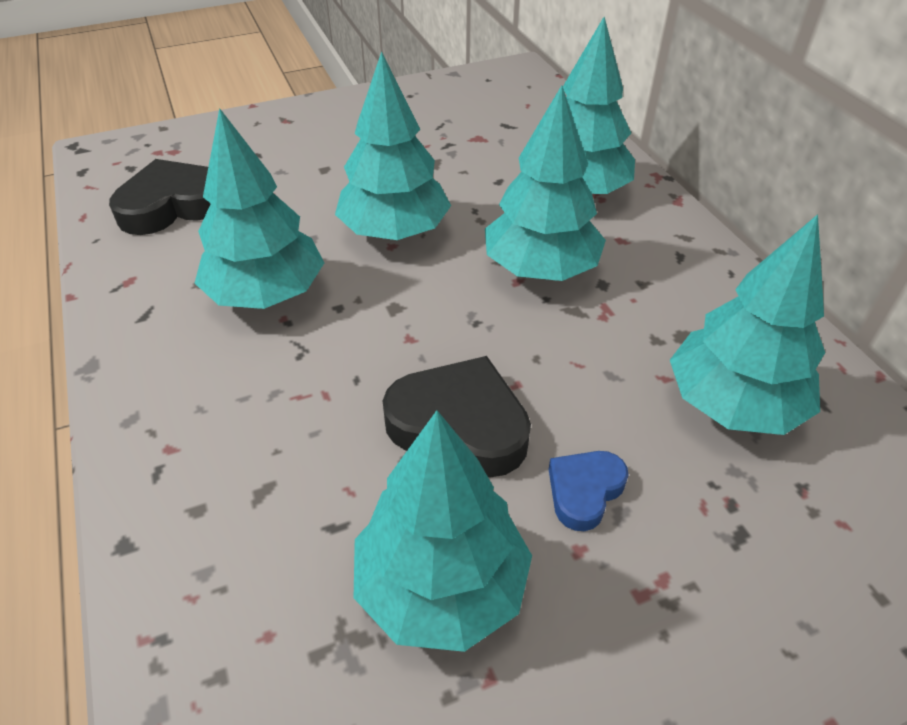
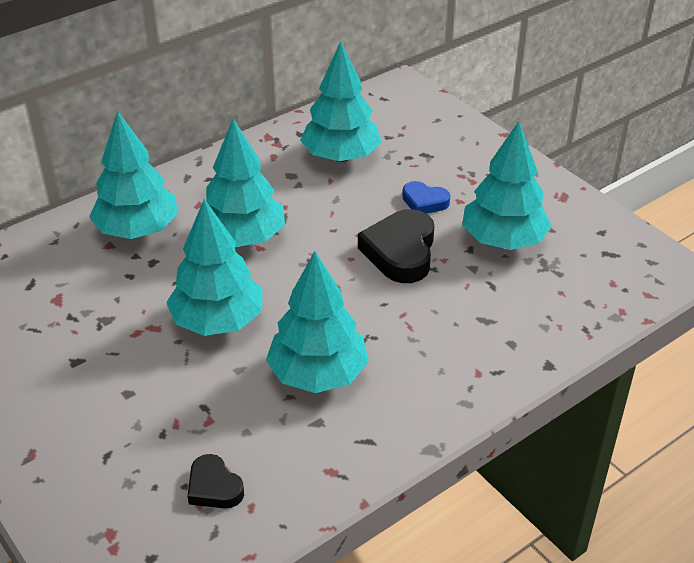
camera: 105 degrees left, 5 degrees down
black heart [109,159,211,235] -> black heart [188,454,244,509], size x0.57

